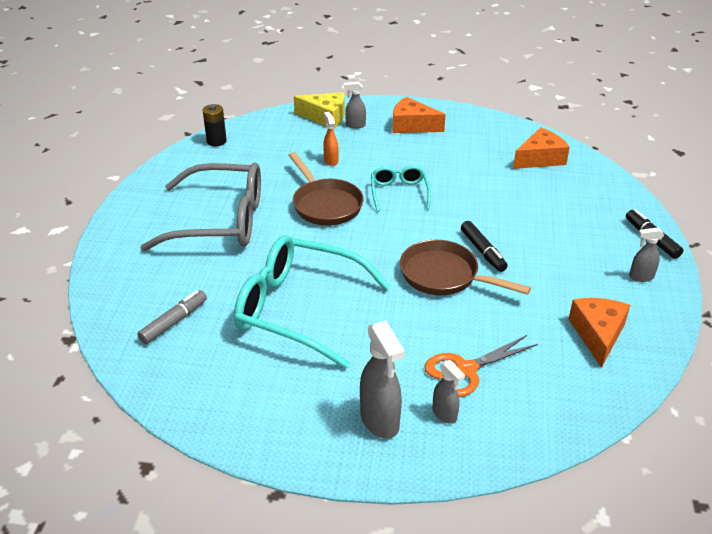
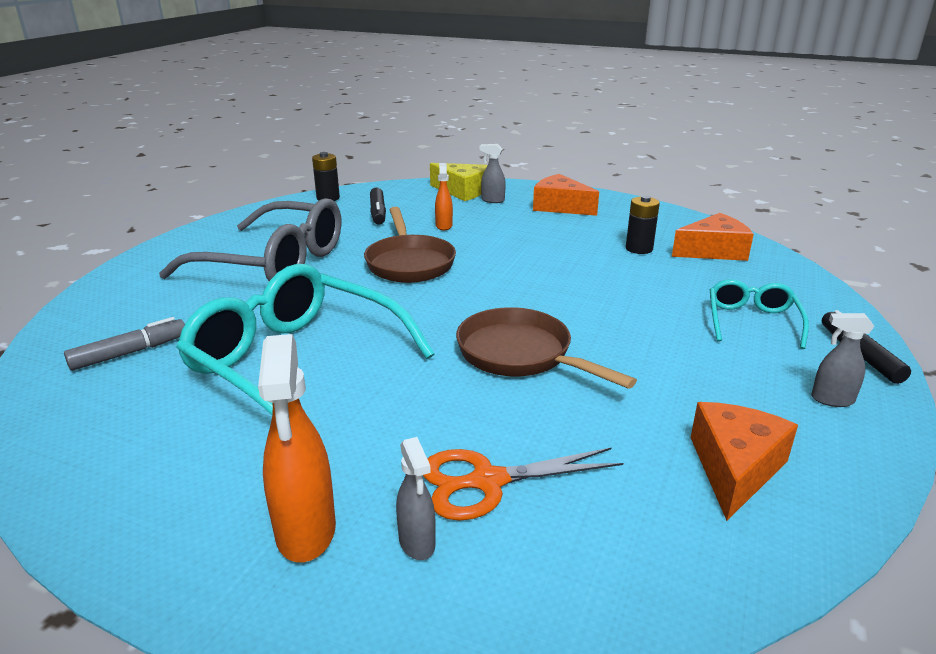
camera: 15 degrees right, 10 degrees down
grey spray bottle [360,321,405,439] -> orange spray bottle [258,334,336,562]
turquoise glasses [371,166,431,212] -> turquoise glasses moved to [710,279,809,349]
black marker [461,221,508,272] -> black marker moved to [370,188,386,225]
none -> black battery [626,195,660,254]

